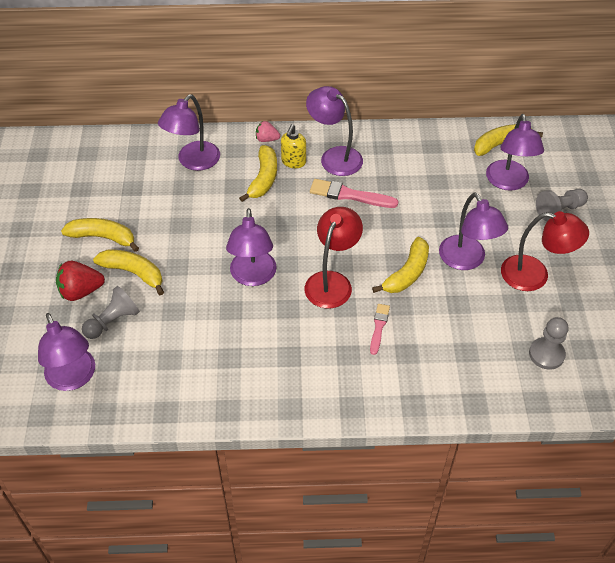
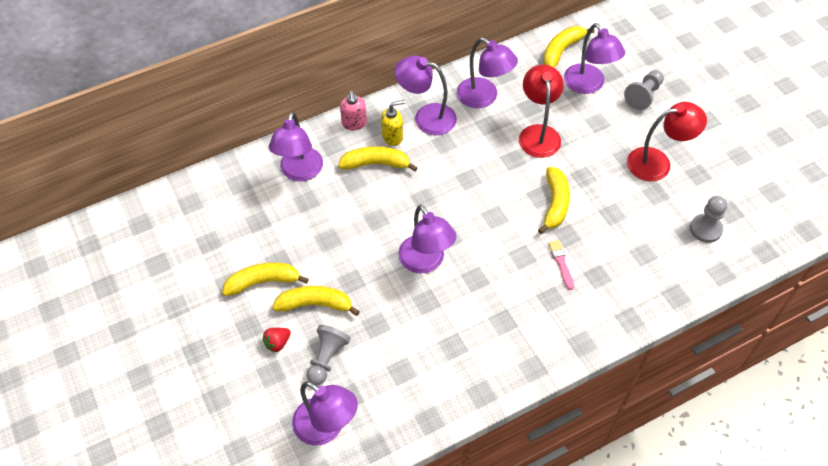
camera: 25 degrees left, 5 degrees up
red strawberry [56,261,105,301] -> red strawberry [263,328,291,352], size x0.61
yellow banana [239,145,277,202] -> yellow banana turned 75 degrees counterclockwise [338,146,418,171]
pink strawberry [256,121,280,142] -> pink soap dispenser [340,91,367,130]
yellow soap dispenser [281,124,306,168] -> yellow soap dispenser turned 105 degrees counterclockwise [381,100,406,146]
red lamp [304,207,363,308] -> red lamp moved to [519,64,564,158]
pink brush [310,179,399,208] -> none
purple lamp [439,193,508,270] -> purple lamp moved to [457,38,518,108]

